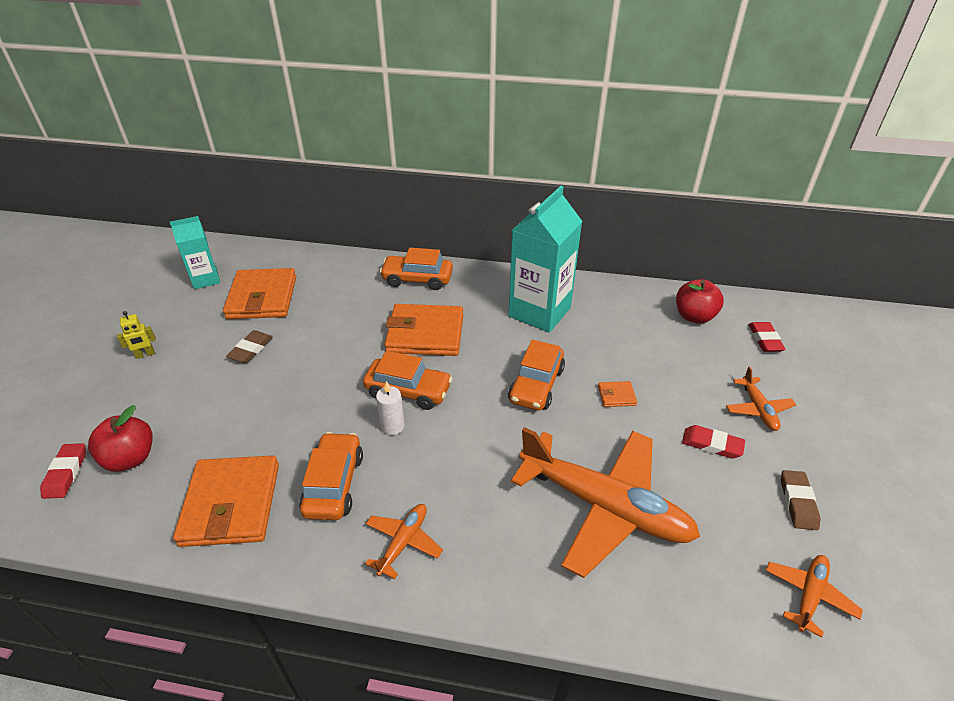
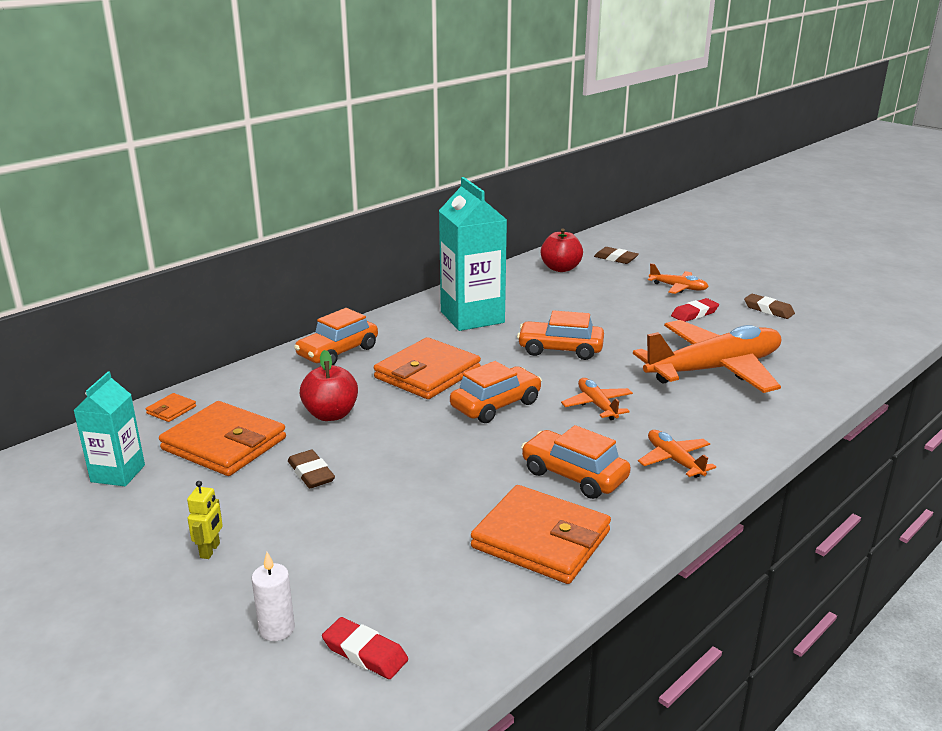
camera: 55 degrees left, 15 degrees down
red apple [88,405,153,472] -> red apple moved to [300,350,358,421]
white candle [376,381,405,435] -> white candle moved to [251,552,295,641]
orange car [508,340,565,411] -> orange car turned 135 degrees clockwise [517,310,604,360]
orange wallet [598,381,637,407] -> orange wallet moved to [146,393,196,422]
red eraser [749,322,786,352] -> brown eraser [594,247,639,264]
orange plane [766,555,863,638] -> orange plane moved to [561,378,633,420]

